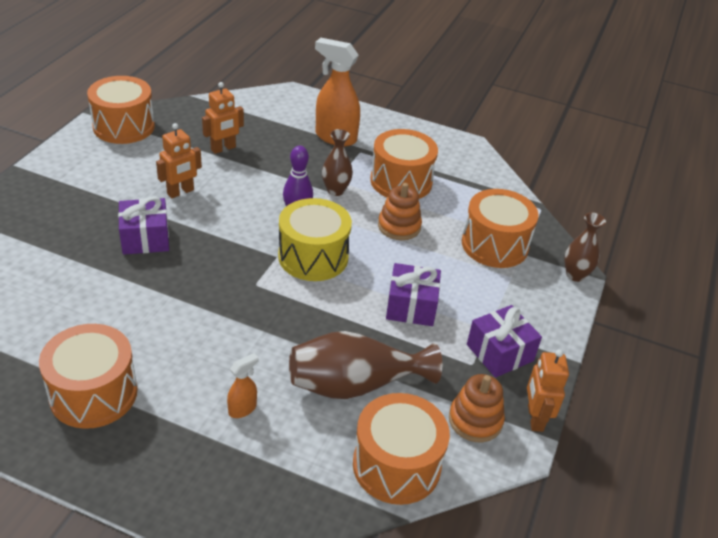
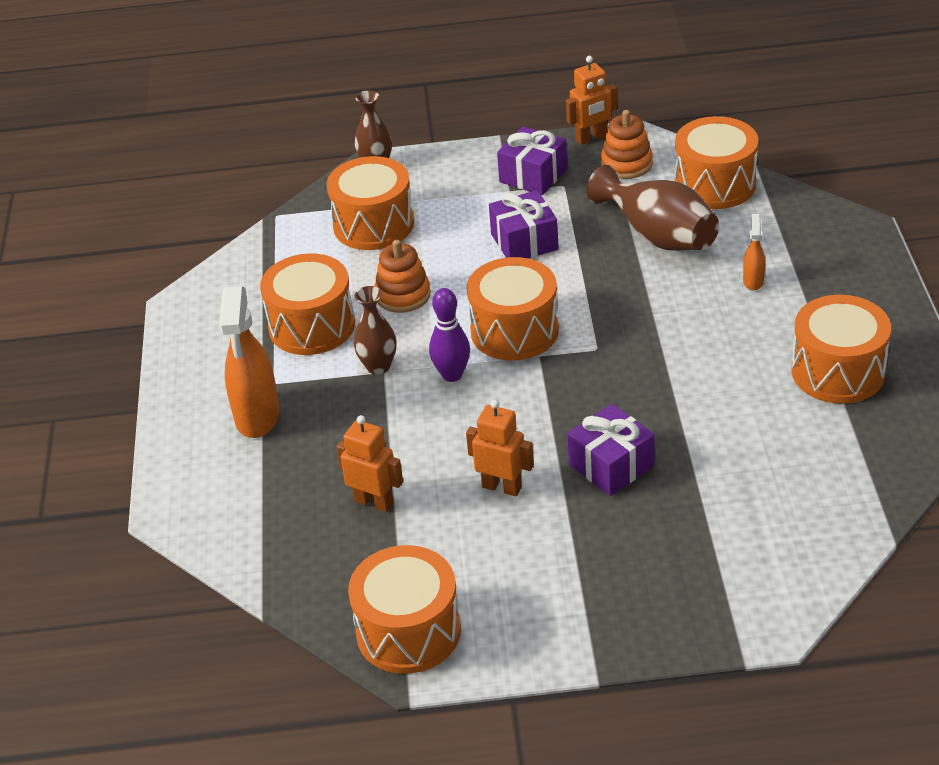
camera: 110 degrees left, 0 degrees up
orange spray bottle [227,353,259,418] -> orange spray bottle turned 75 degrees clockwise [743,214,765,290]
yellow drum [278,198,352,281] -> orange drum [467,257,559,361]

